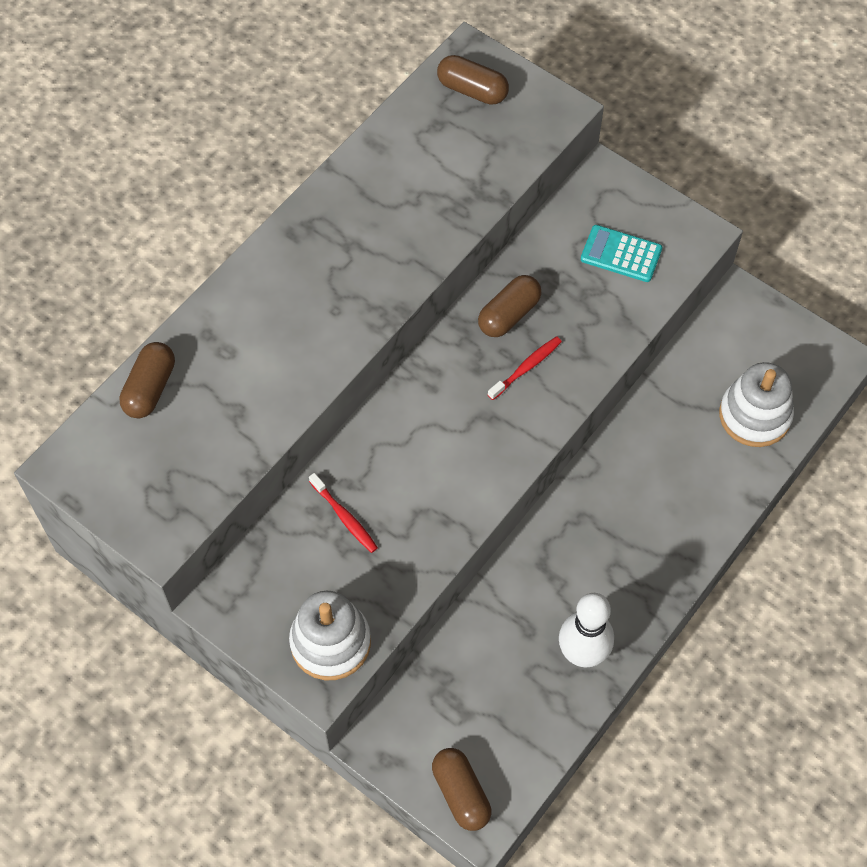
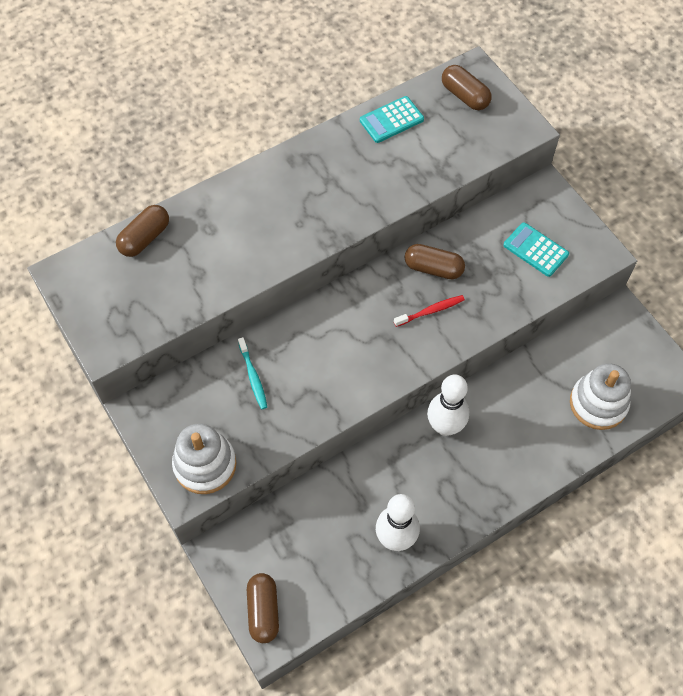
camera: 20 degrees right, 0 degrees up
red toothbrush [309,473,378,553] -> turquoise toothbrush [238,337,267,409]
brown capsule [478,275,542,337] -> brown capsule turned 45 degrees clockwise [404,244,465,279]
none -> turquoise calculator [360,96,424,143]
none -> white bowling pin [427,374,469,436]

